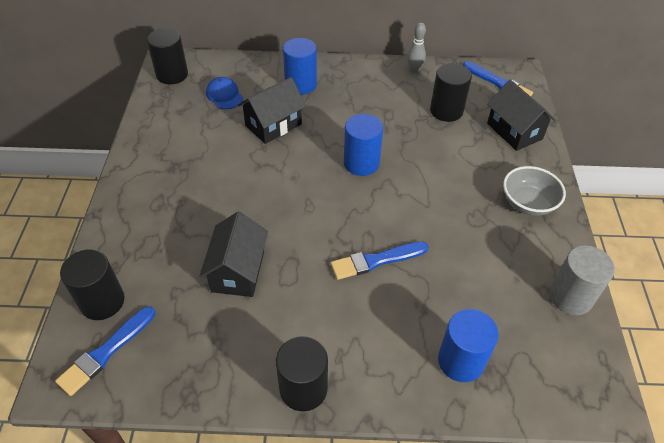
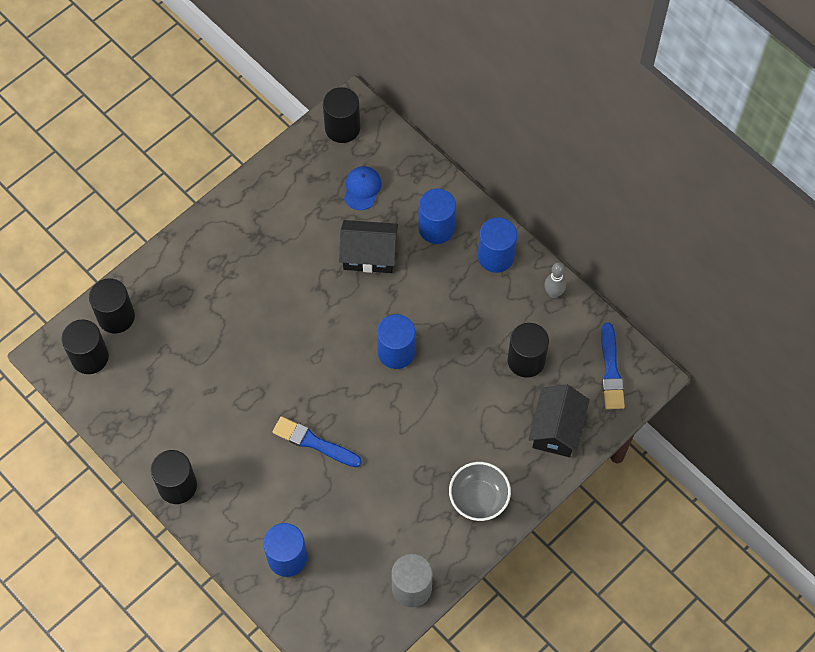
camera: 45 degrees right, 15 degrees up
blue brush [55,306,155,396] -> black cylinder [62,319,109,374]
black house [199,212,268,297] -> none
none -> blue cylinder [478,217,517,273]

